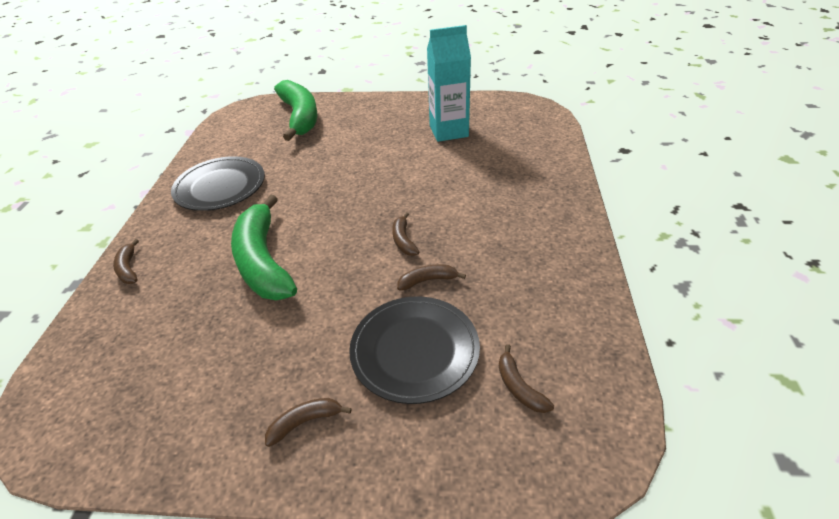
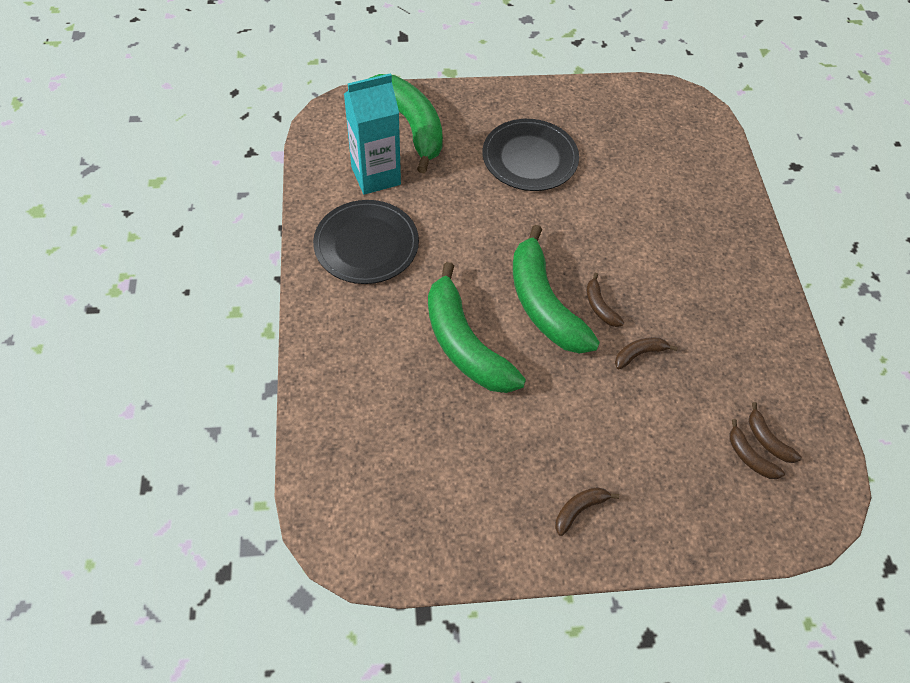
camera: 15 degrees left, 15 degrees up
brown banana [113,239,139,284] -> brown banana moved to [749,402,802,463]
black plate [349,296,480,404] -> black plate moved to [482,119,579,191]
turquoise carton [427,25,471,142] -> turquoise carton moved to [344,73,401,195]
none -> green banana [513,225,600,354]

